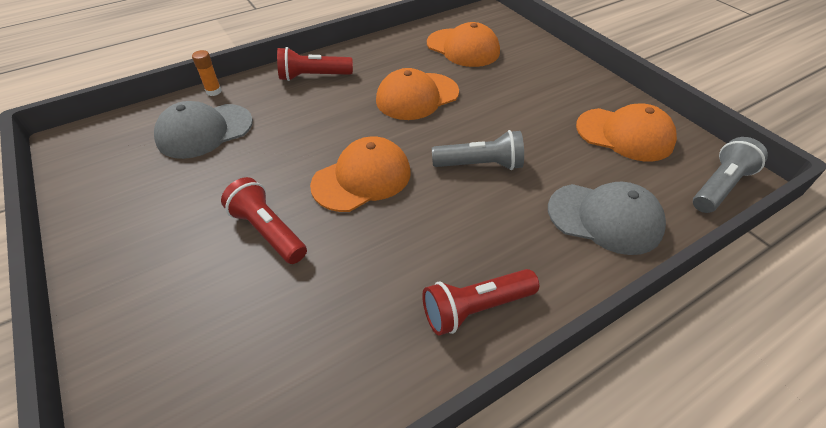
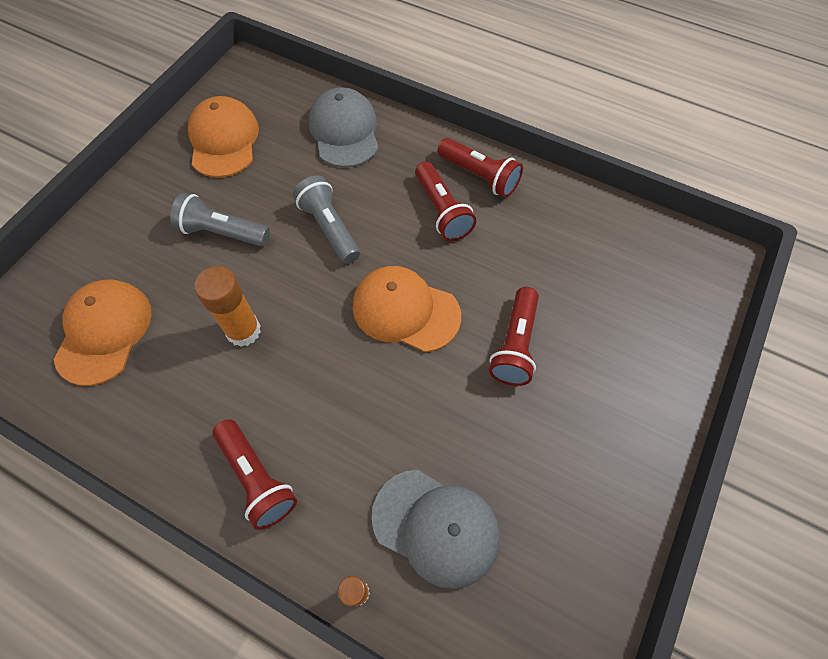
camera: 120 degrees left, 15 degrees up
orange cap [376,68,459,120] -> orange glue stick [194,266,261,347]
grey flashlight [693,137,768,213] -> grey flashlight moved to [170,193,270,247]
none -> red flashlight [415,161,476,241]

